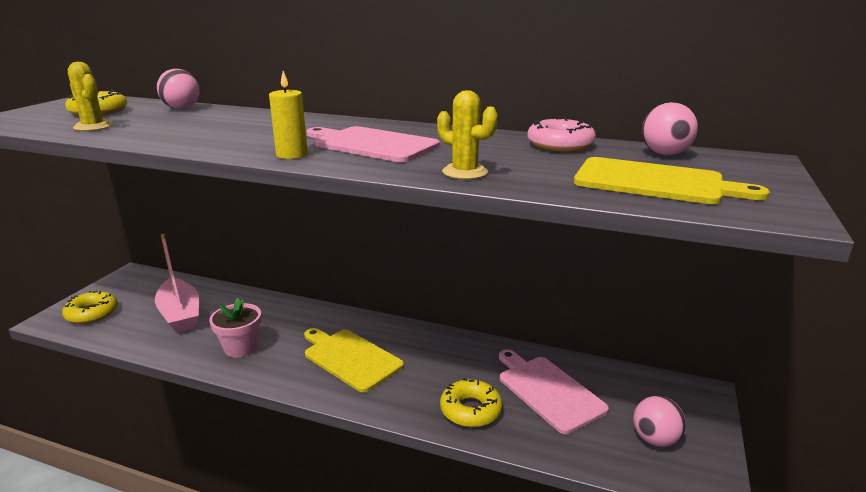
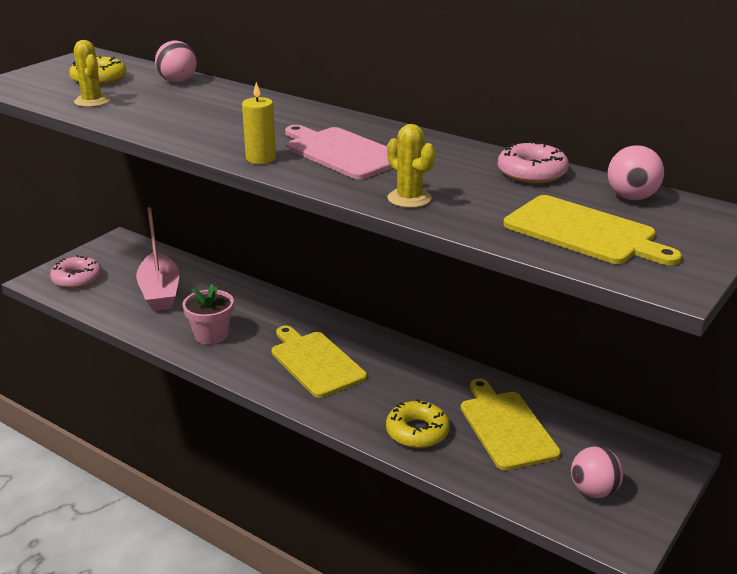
camera: 15 degrees right, 5 degrees up
yellow donut [62,291,118,324] -> pink donut [50,255,102,289]
pink cutting board [499,350,609,434] -> yellow cutting board [461,379,561,470]

